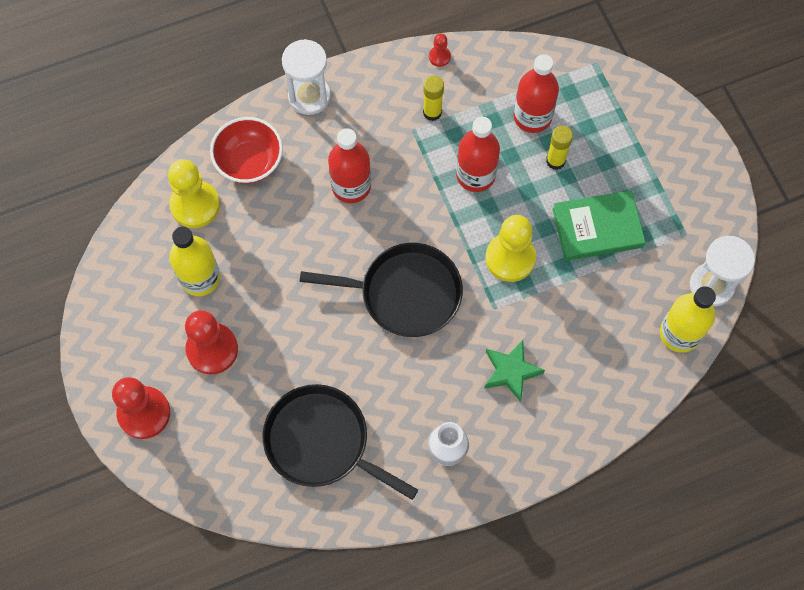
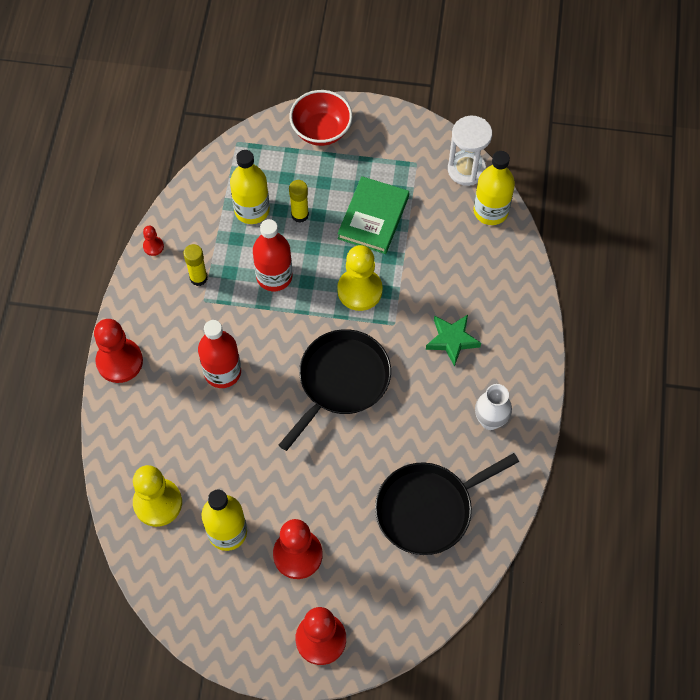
camera: 60 degrees left, 5 degrees down
red bowl [210,117,283,184] -> red bowl moved to [289,90,352,146]
white hourglass [282,39,331,115] -> red pawn [94,319,143,383]
red bottle [514,54,559,133] -> yellow bottle [230,150,270,224]

